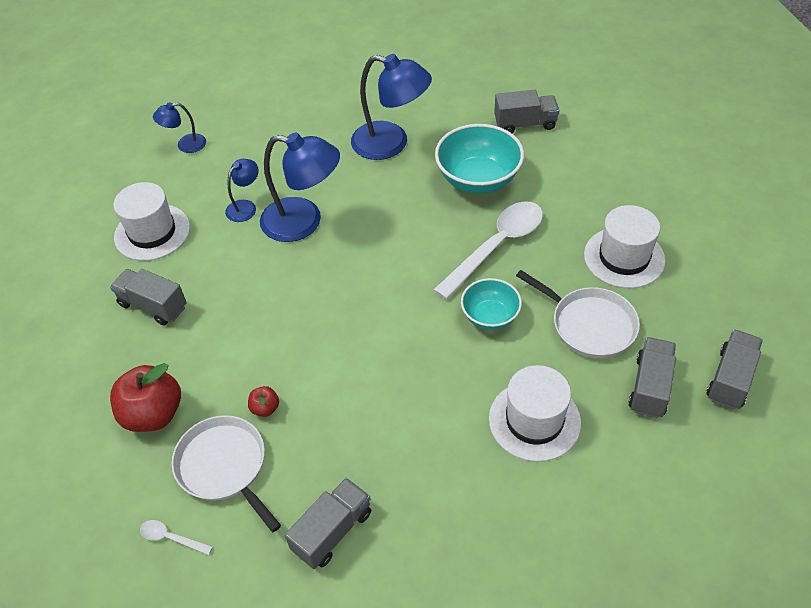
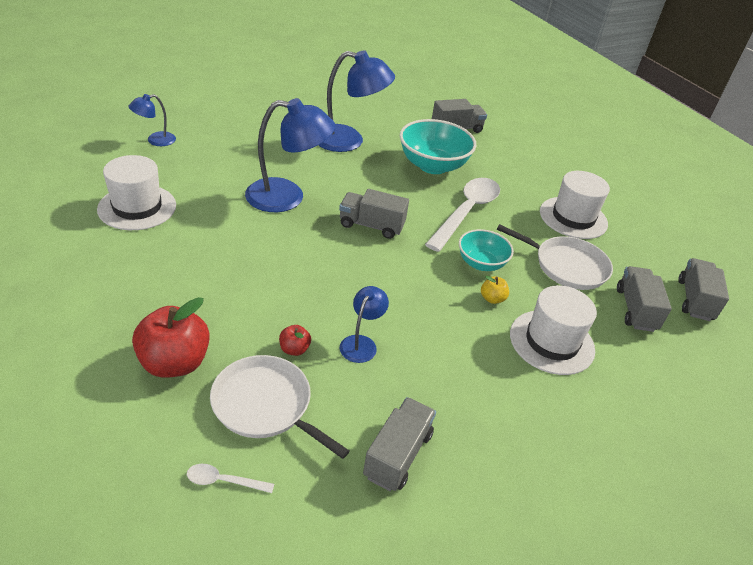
camera: 20 degrees left, 10 degrees down
grey truck [110,269,187,326] -> grey truck moved to [339,189,409,239]
blue lamp [225,159,259,222] -> blue lamp moved to [340,286,389,363]
none -> yellow apple [481,276,509,304]

